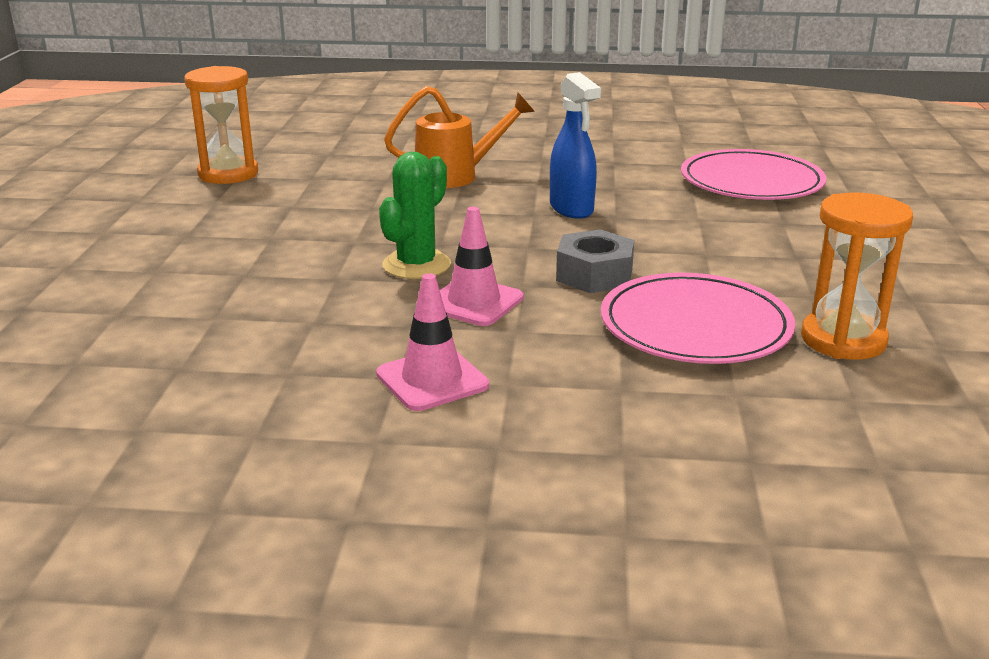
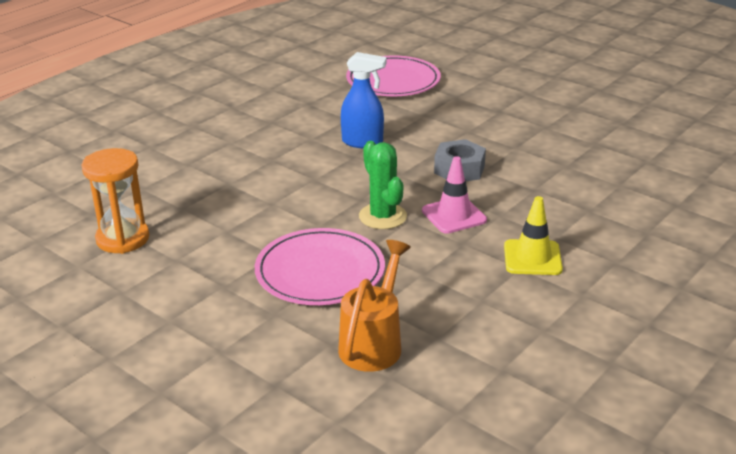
camera: 55 degrees left, 5 degrees up
pink traffic cone [376,273,489,411] -> yellow traffic cone [504,196,563,275]
orange watering can [384,86,535,188] -> orange watering can moved to [338,240,411,372]
pink plate [601,273,795,364] -> pink plate moved to [255,228,385,305]
orange hourglass [801,192,913,360] -> none

